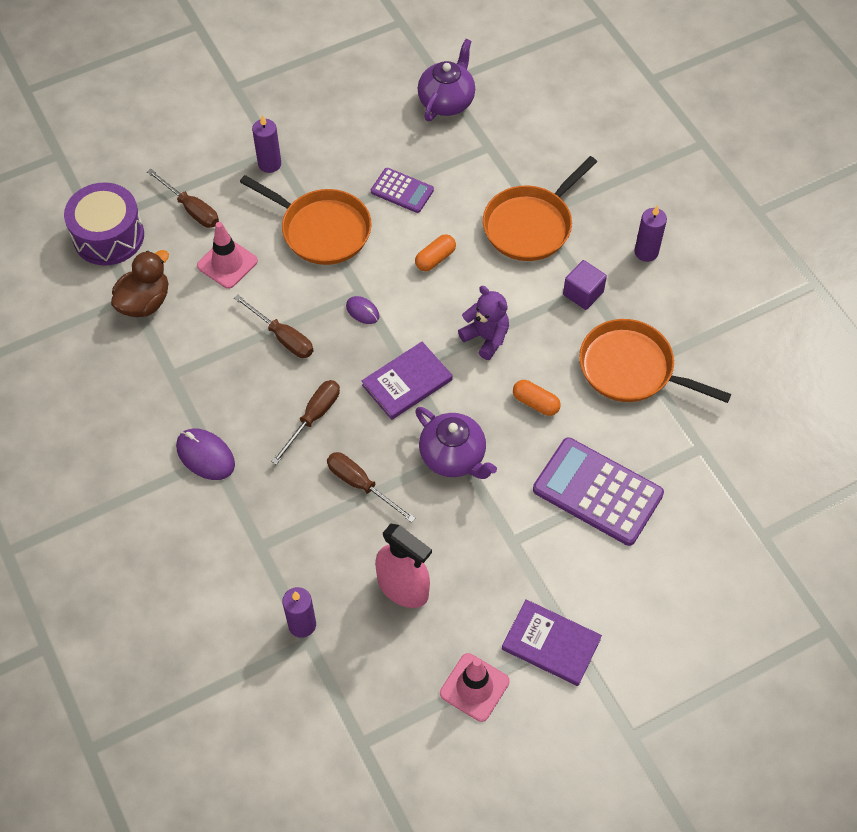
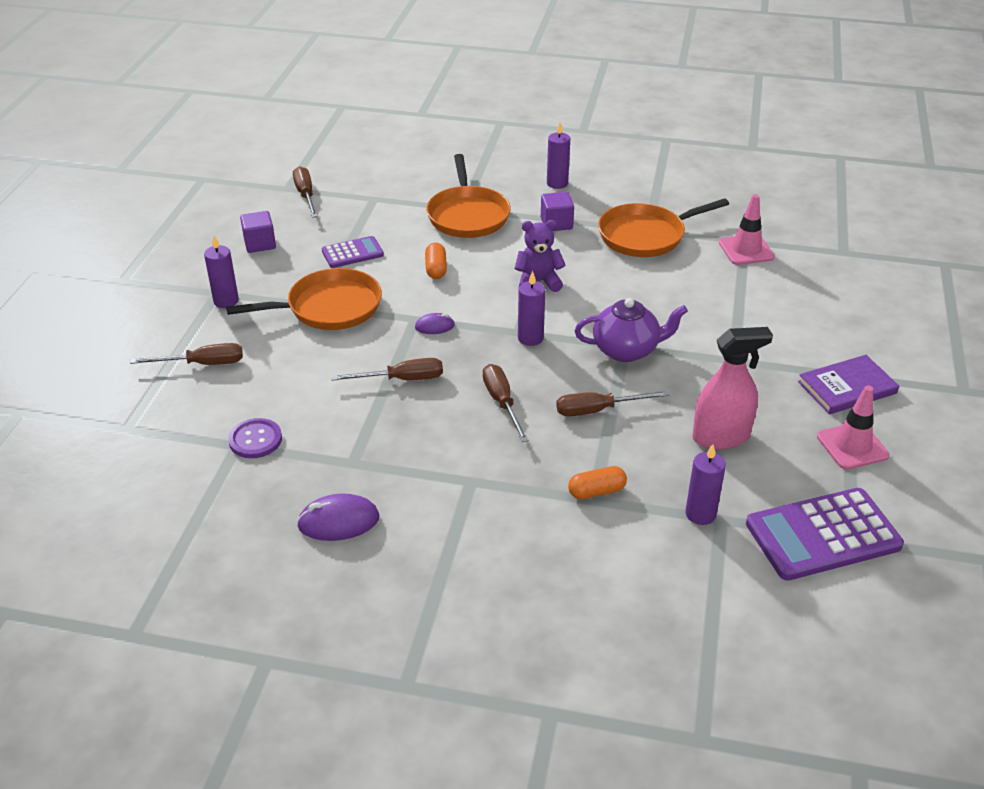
camera: 50 degrees left, 20 degrees down
purple drum [64,182,144,266] -> none
brown duck [111,250,169,317] -> purple button [228,418,282,458]
purple mouse [176,429,235,480] -> purple mouse moved to [297,493,379,541]
pink traffic cone [197,222,258,289] -> pink traffic cone moved to [719,194,775,265]
purple book [362,342,453,420] -> purple candle [518,271,545,346]
purple teapot [417,39,475,121] -> brown screwdriver [293,166,318,218]
orange capsule [513,380,561,416] -> orange capsule moved to [568,466,627,499]
purple calculator [533,437,664,546] -> purple calculator moved to [746,488,904,581]
none -> purple cube [240,211,276,253]

